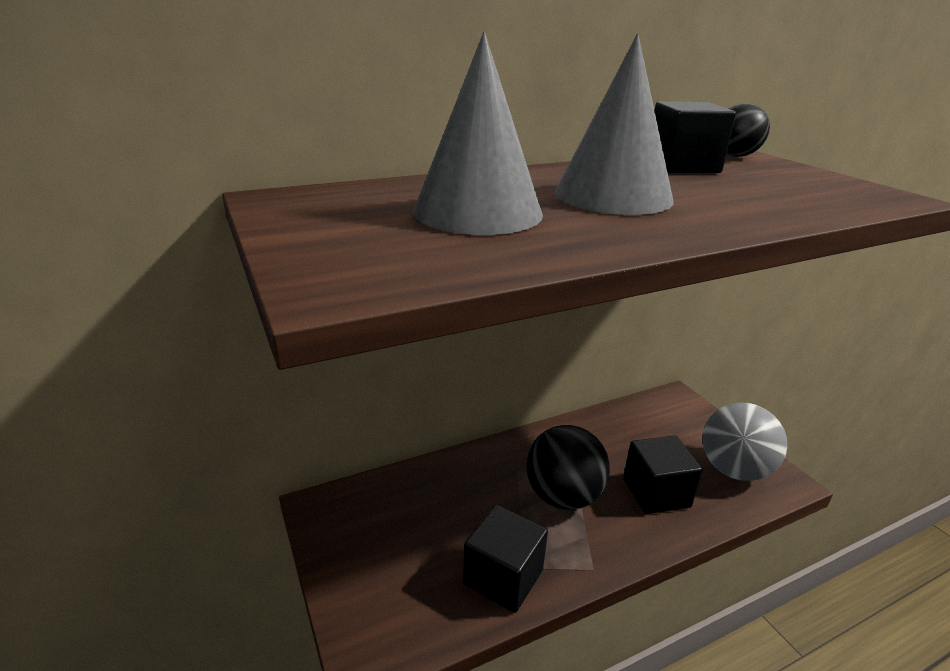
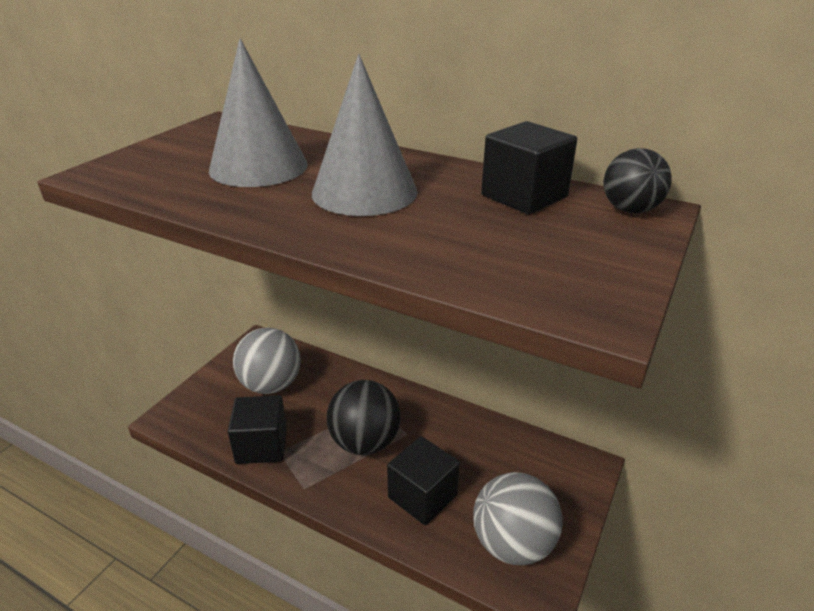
camera: 55 degrees right, 5 degrees up
none -> grey ball [233,328,301,394]

